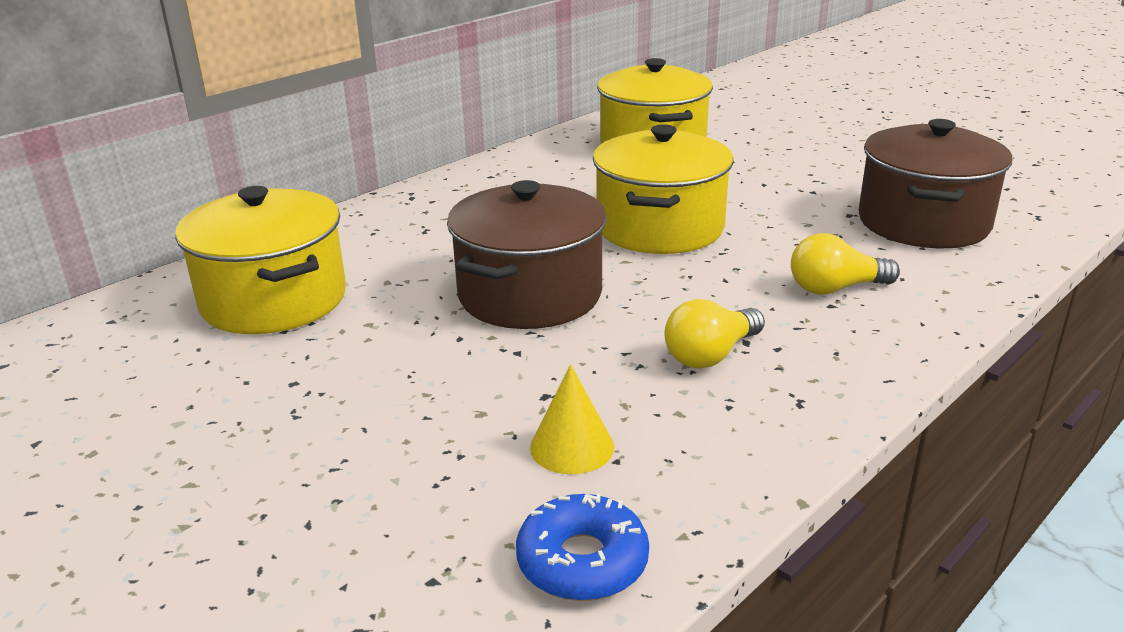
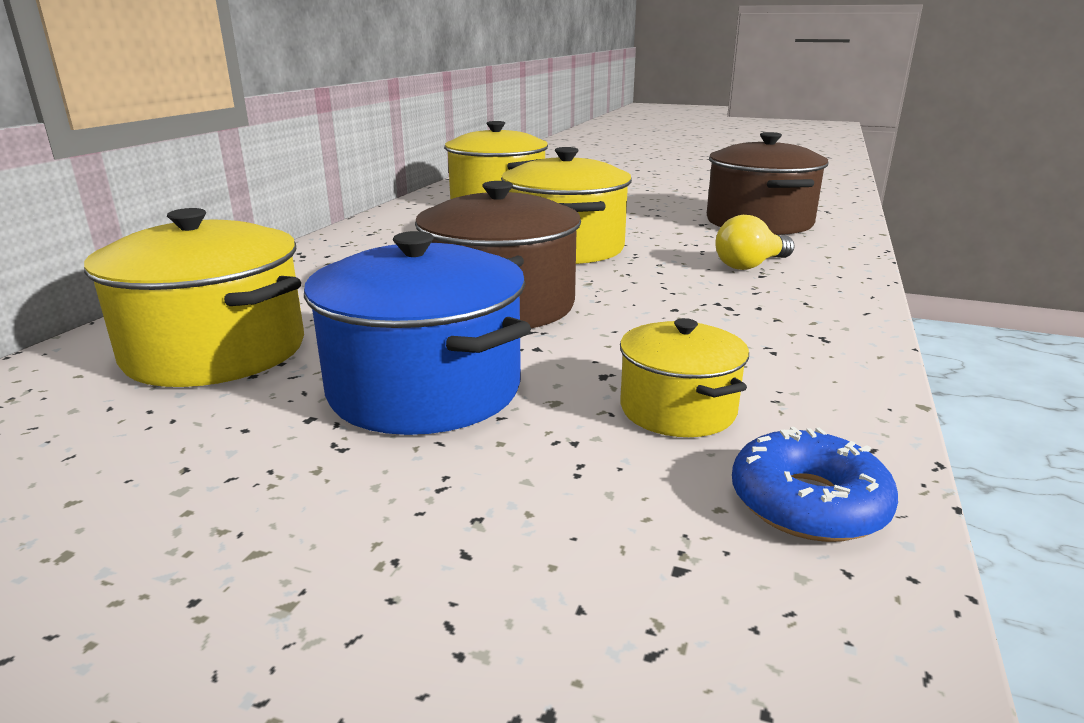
camera: 25 degrees left, 5 degrees down
yellow cone [530,364,614,474] -> yellow pot [620,318,749,437]
yellow light bulb [664,299,765,369] -> none
none -> blue pot [304,231,531,435]

